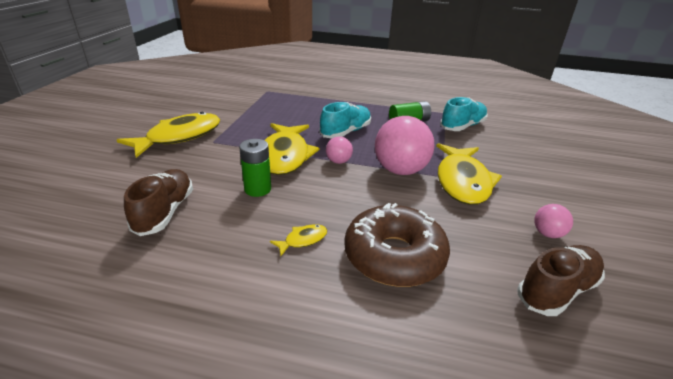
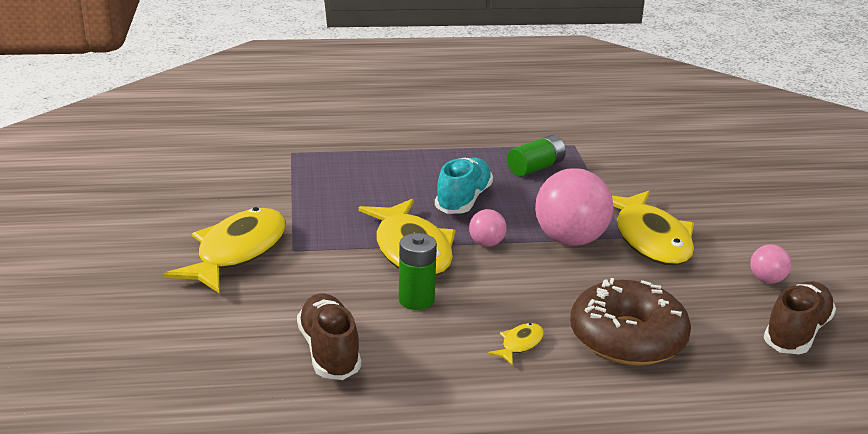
camera: 20 degrees left, 5 degrees down
turquoise shoe [440,97,488,131] -> none

